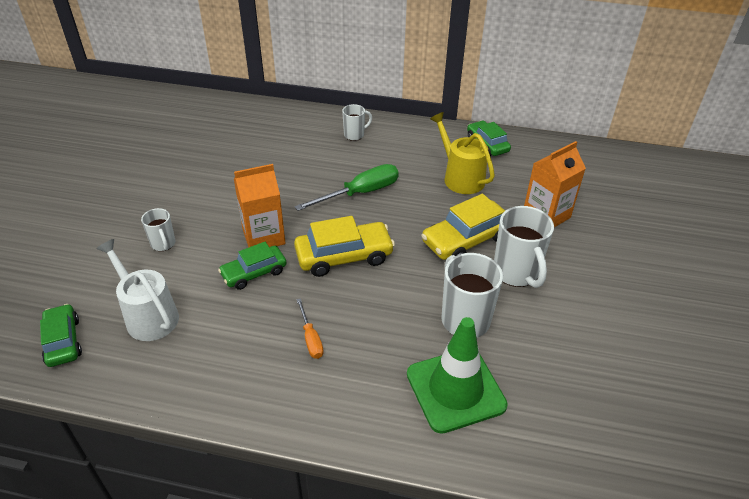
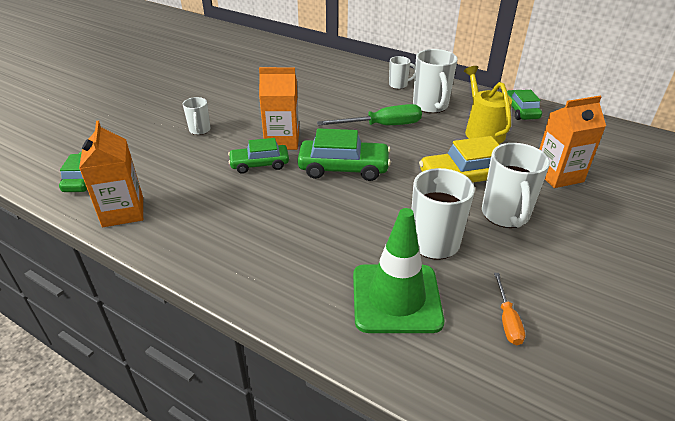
camera: 20 degrees right, 5 degrees down
white watering can [96,239,179,341] -> none
yellow car [294,216,395,277] -> green car [297,128,391,181]
orange screwdriver [296,298,324,359] -> orange screwdriver moved to [494,273,525,345]
none -> orange carton [79,121,143,227]
none -> white mug [413,49,458,113]

